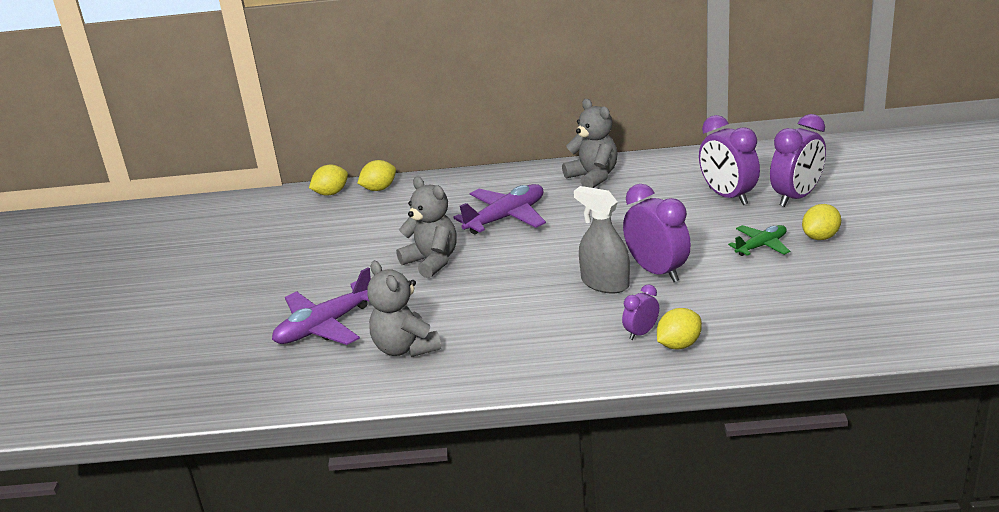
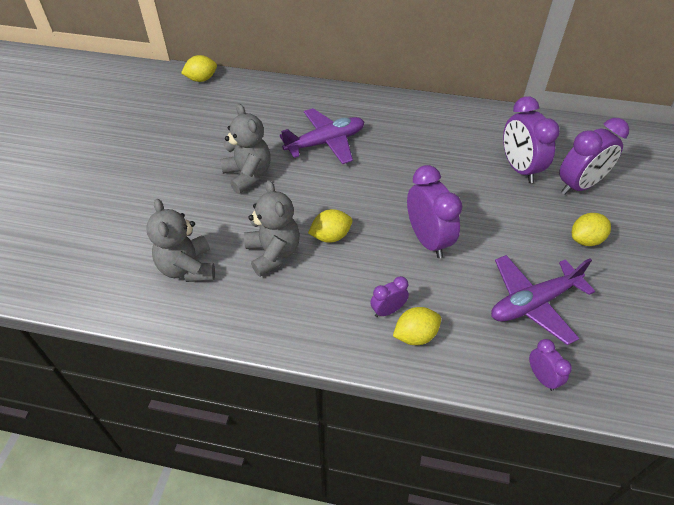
camera: 10 degrees right, 20 degrees up
purple plane [272,267,371,345] -> purple plane moved to [491,255,595,345]
yellow lemon [358,160,396,191] -> yellow lemon moved to [308,209,352,243]
grey teddy bear [562,99,618,188] -> grey teddy bear moved to [244,180,300,277]
grey spray bottle [574,186,630,293] -> none
green plane [728,225,790,256] -> none
none -> purple clock [529,339,572,391]

